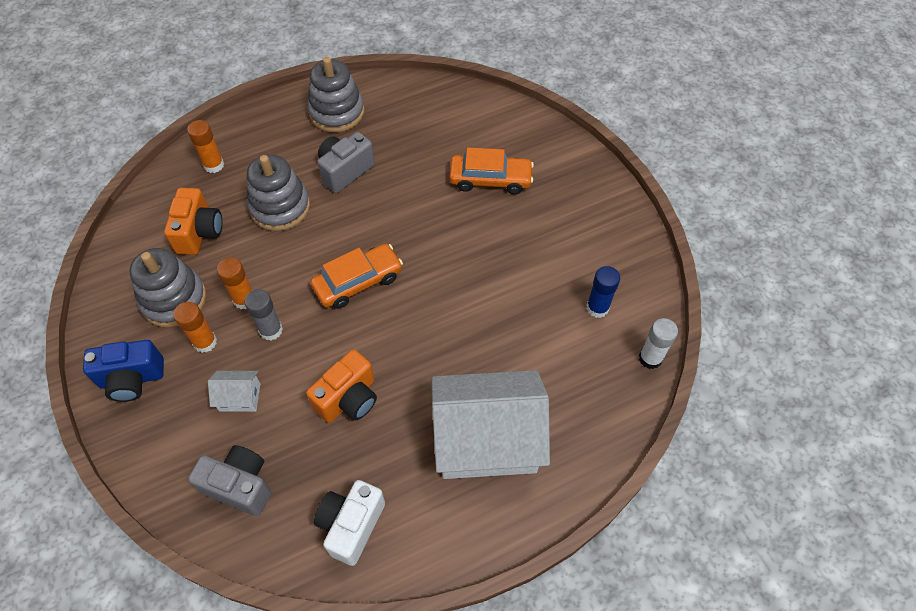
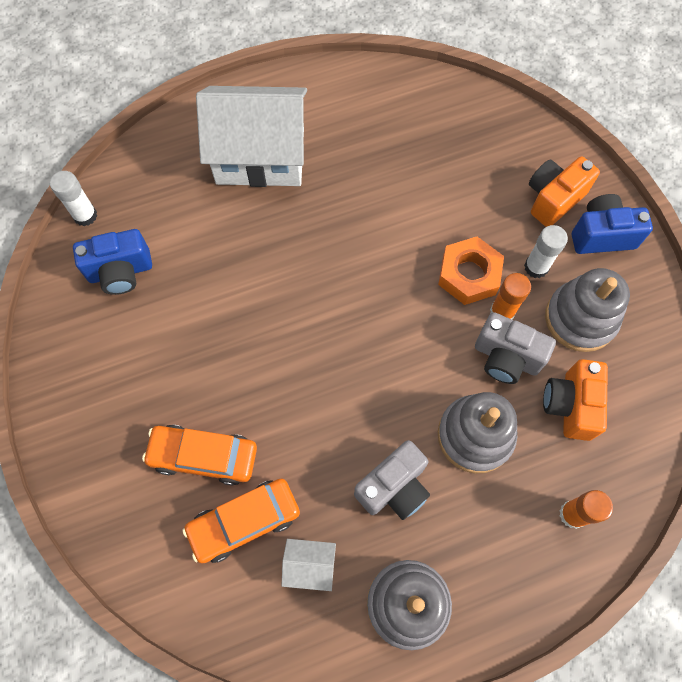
camera: 175 degrees left, 10 degrees up
orange glue stick [173,302,217,353] -> white glue stick [524,225,568,278]
grey camera [188,445,271,516] -> grey camera moved to [475,312,556,384]
white house [208,371,260,412] -> white house moved to [282,539,336,591]
grey glue stick [245,289,283,340] -> orange nut [438,237,504,305]
orange camera [306,349,377,423] -> orange camera moved to [529,156,600,227]
orange car [310,243,403,309] -> orange car moved to [182,478,300,564]
white camera [314,480,385,566] -> none
blue glue stick [586,266,620,318] -> blue camera [73,229,152,295]

